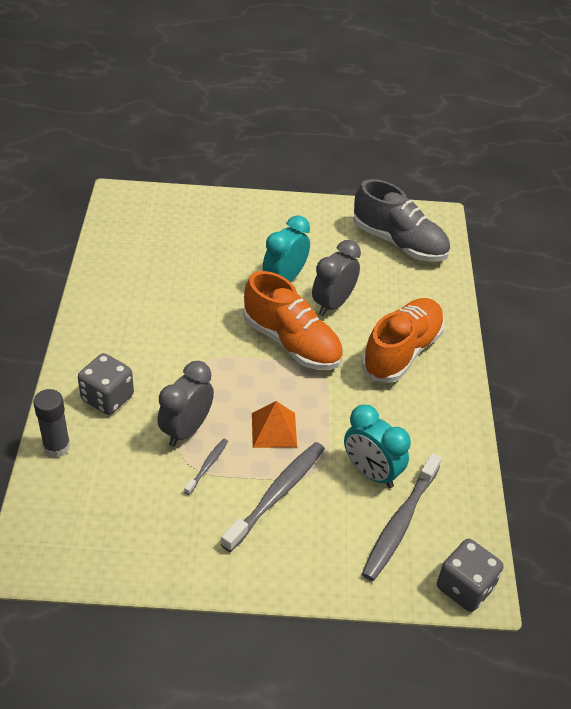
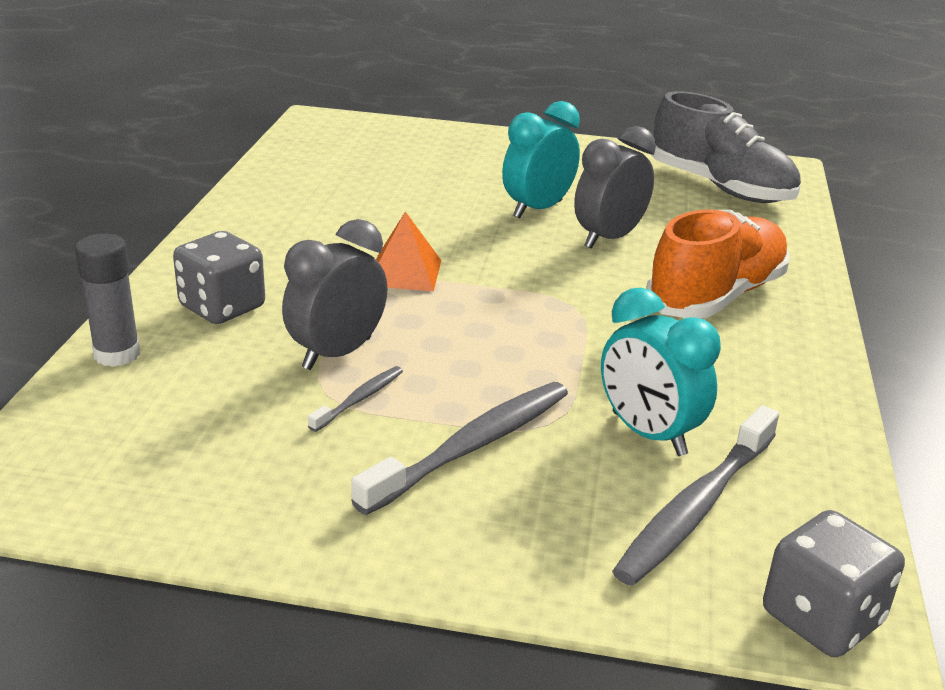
camera: 10 degrees right, 15 degrees down
orange shoe [243,271,343,370] -> none
orange pyramid [252,401,297,448] -> orange pyramid moved to [376,212,441,291]

